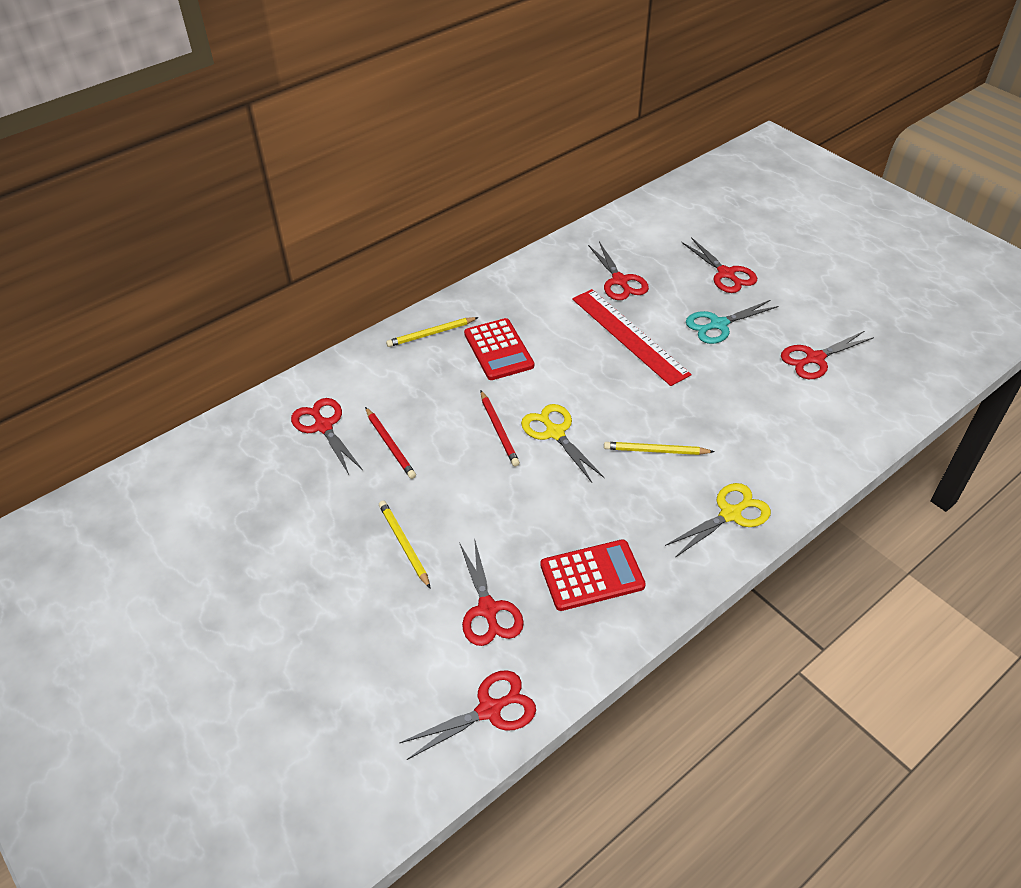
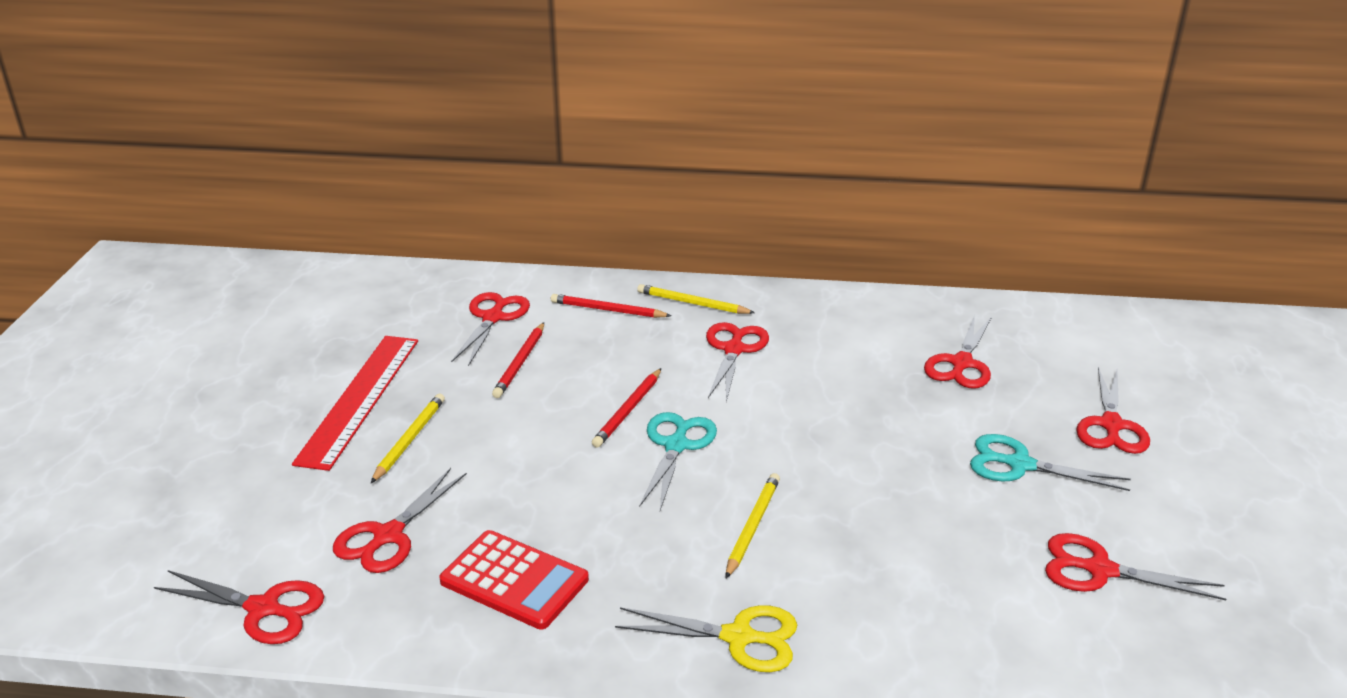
camera: 45 degrees right, 15 degrees down
red calculator [464,318,534,380] -> red scissors [706,322,769,402]
yellow scissors [521,404,604,483] -> turquoise scissors [639,412,717,510]
red ruler [572,289,692,386] -> red ruler moved to [292,336,418,471]
yellow pencil [604,442,715,455] -> yellow pencil turned 60 degrees clockwise [726,473,780,578]
none -> red pencil [551,294,671,318]

